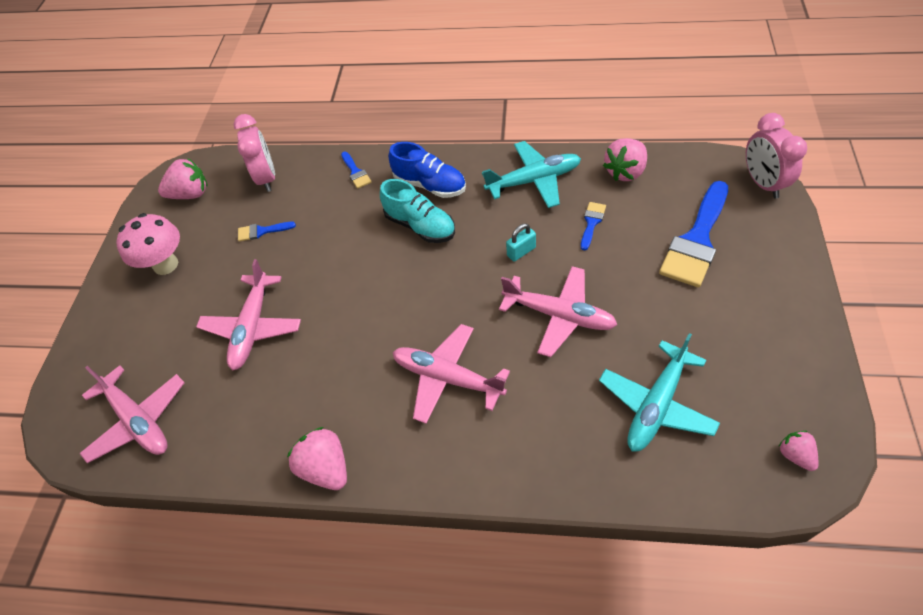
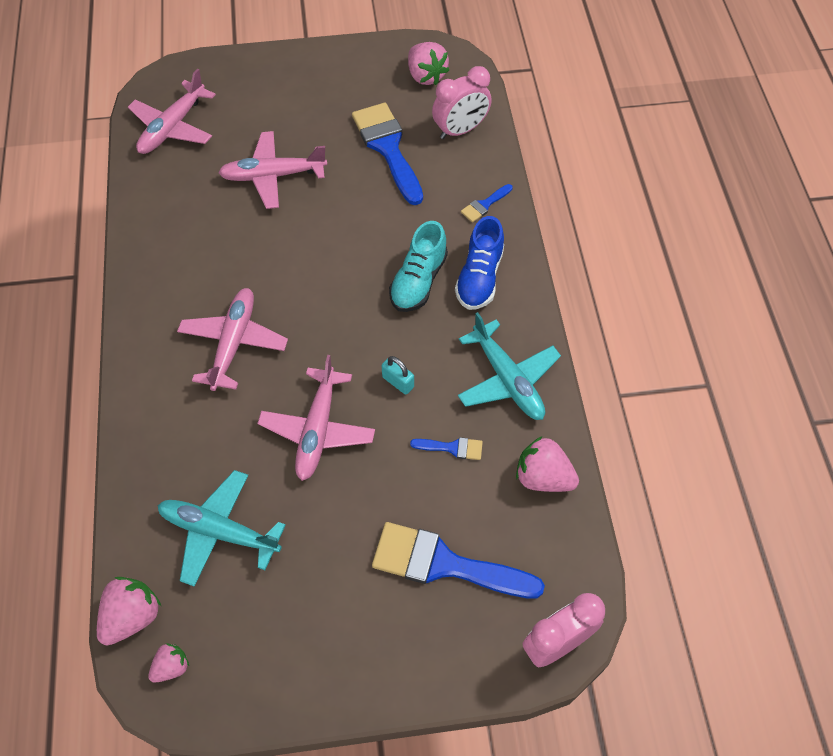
camera: 70 degrees right, 5 degrees up
pink mushroom [116,213,180,275] -> none
blue brush [238,222,296,242] -> blue brush [352,103,423,205], size x2.22
pink strawberry [287,427,347,490] -> pink strawberry moved to [97,577,161,645]

